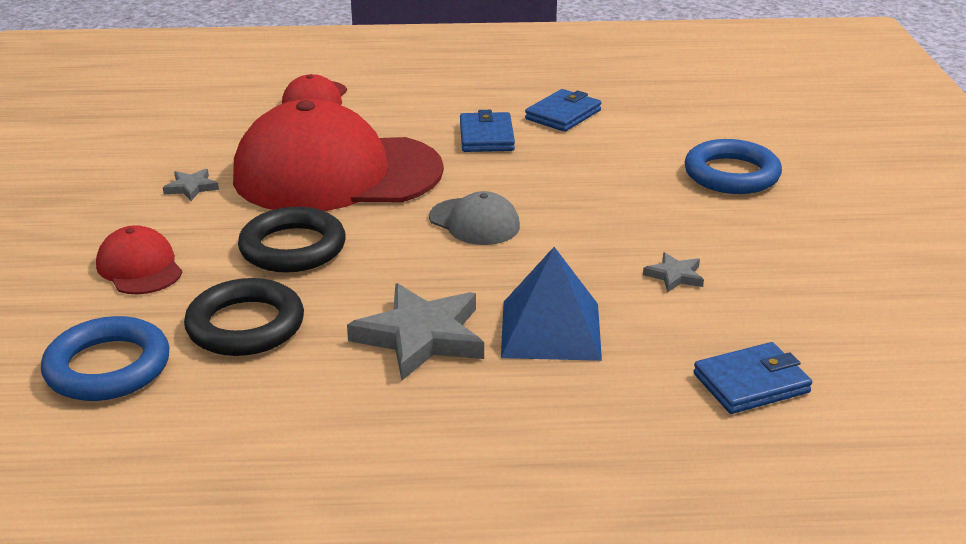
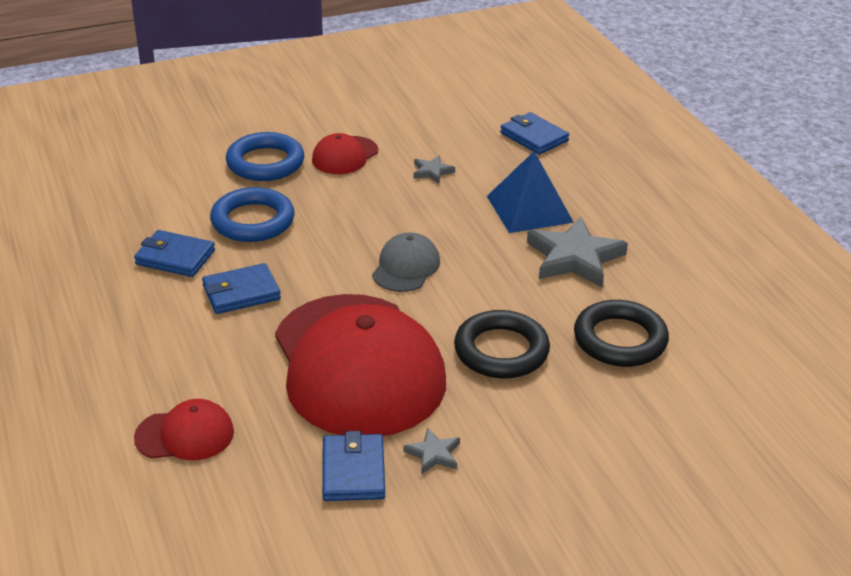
camera: 110 degrees left, 5 degrees up
blue ring [41,316,170,401] -> blue ring moved to [210,187,295,242]
red cap [96,225,183,294] -> red cap moved to [312,133,378,174]
none -> blue wallet [322,431,385,501]

